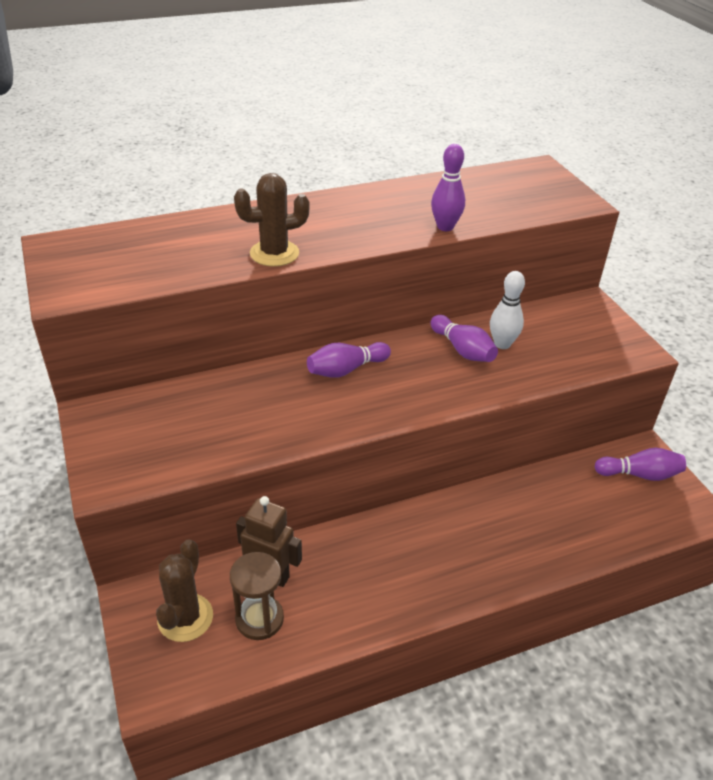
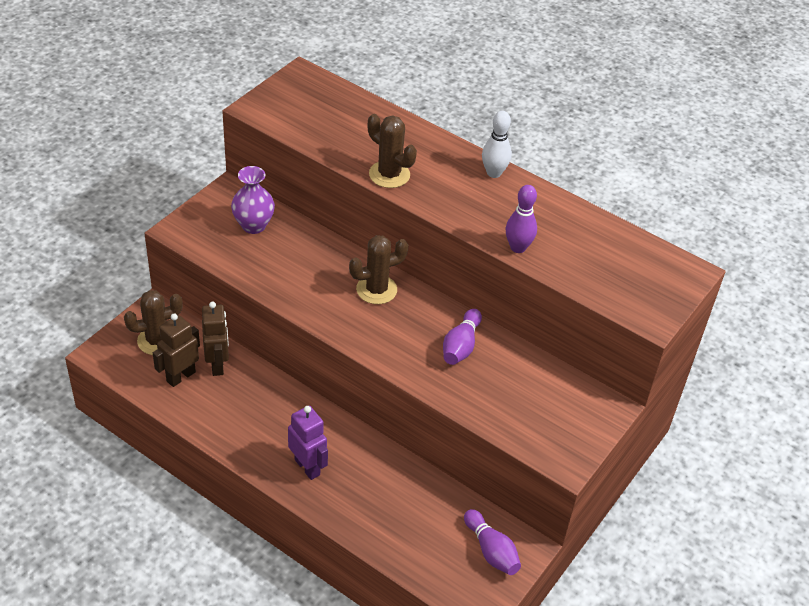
camera: 55 degrees right, 5 degrees up
brown hourglass [230,552,284,640] -> brown robot [153,314,200,387]
purple bowling pin [307,342,391,378] -> brown cactus [349,235,408,304]
white bowling pin [490,271,525,349] -> white bowling pin moved to [482,111,512,178]
none -> purple vase [231,166,275,234]
none -> purple robot [288,406,328,480]

